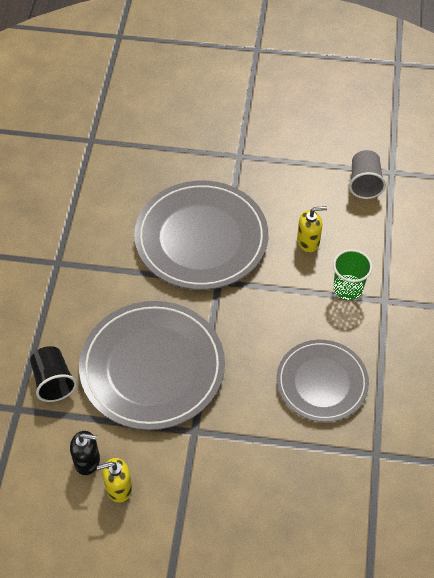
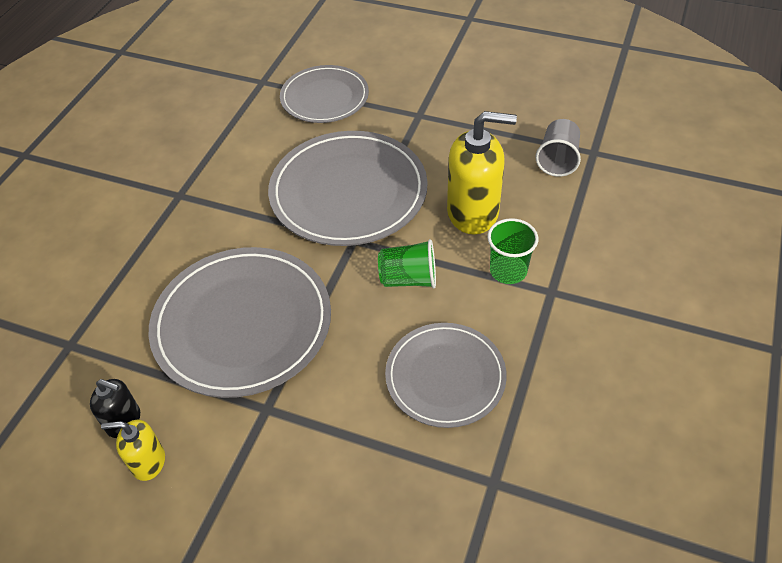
camera: 15 degrees right, 5 degrees down
black cup [30,346,77,402] -> none
yellow soap dispenser [297,206,327,252] -> yellow soap dispenser [447,111,517,235], size x1.89
none -> grey plate [280,65,369,123]
none -> green cup [378,239,436,288]

